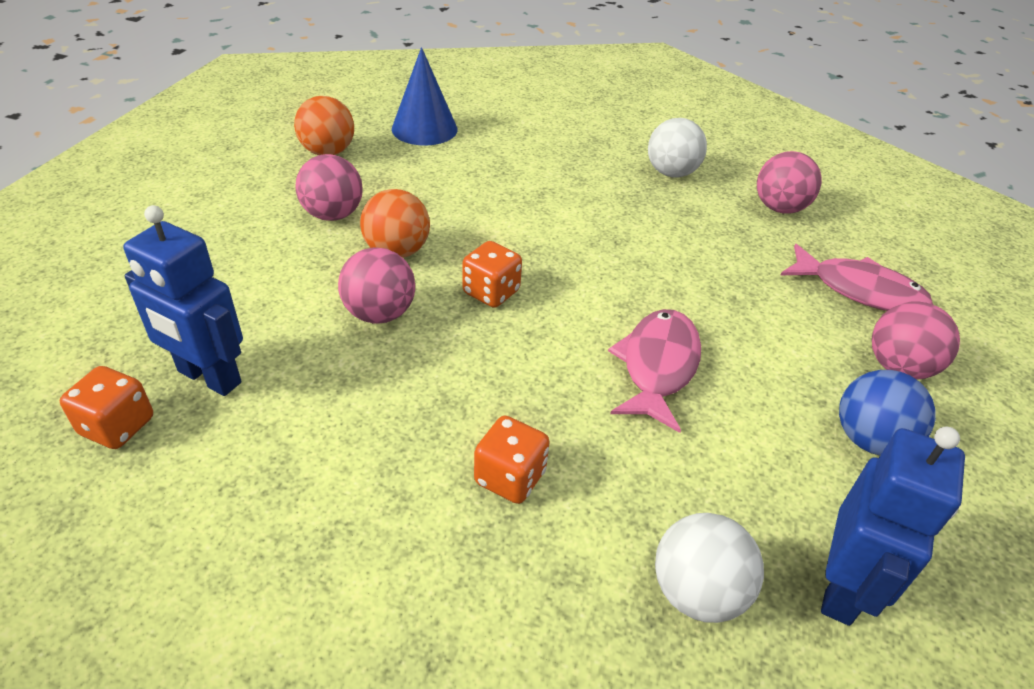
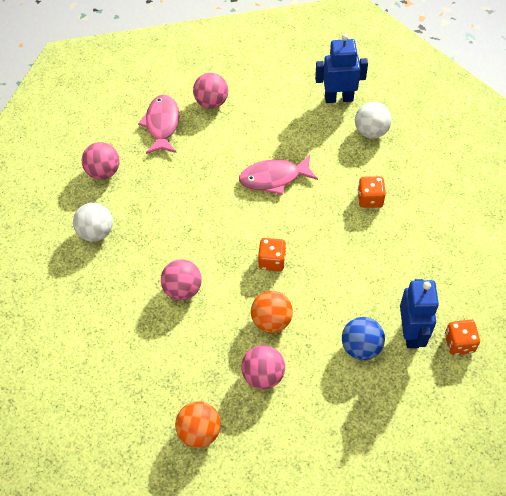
camera: 115 degrees left, 15 degrees up
pink ball [338,247,415,324] -> pink ball moved to [161,259,202,300]
blue cone [392,47,458,146] -> none
blue ball [839,370,936,455] -> blue ball moved to [342,317,385,360]

